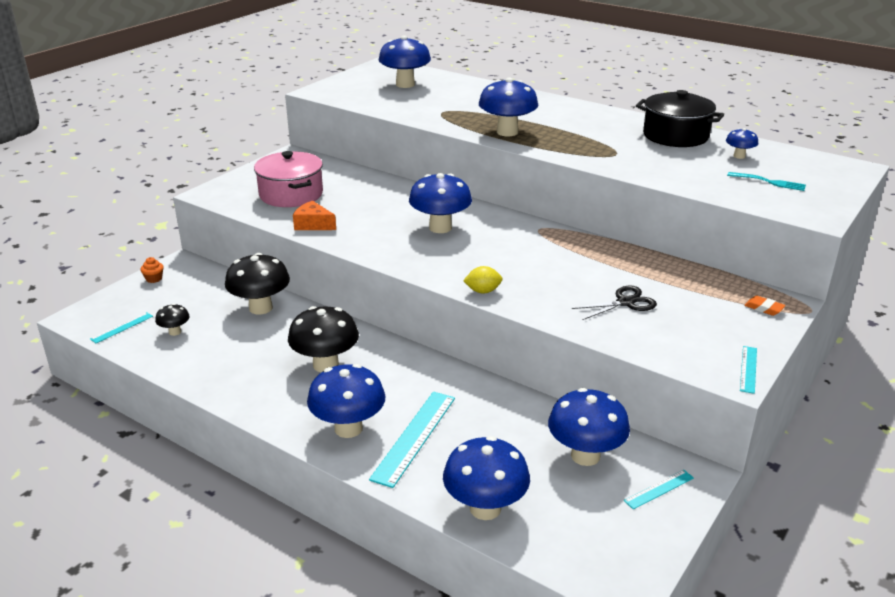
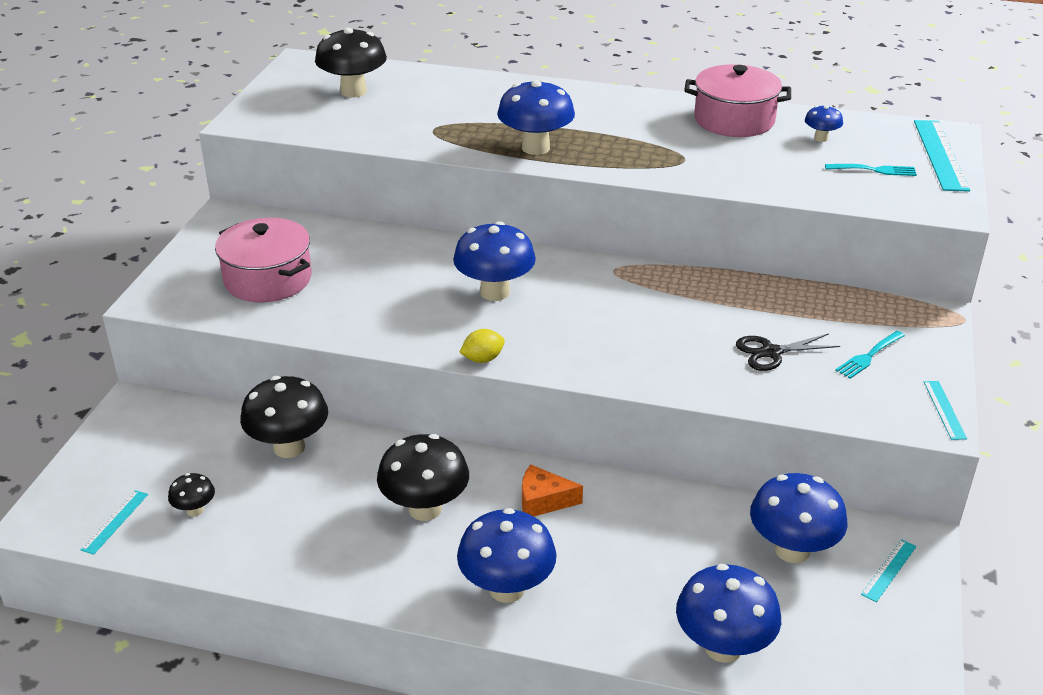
camera: 20 degrees left, 5 degrees up
orange cupcake [140,257,164,283] -> none
orange cheese [293,201,336,230] -> orange cheese moved to [522,464,583,516]
turquoise ruler [369,392,455,488] -> turquoise ruler moved to [914,120,970,191]
blue mushroom [379,36,431,88] -> black mushroom [315,28,387,97]
yellow lemon [463,266,502,293] -> yellow lemon moved to [459,329,505,363]
black scissors [572,285,657,320] -> black scissors turned 150 degrees counterclockwise [736,333,840,371]
black pot [636,90,724,147] -> pink pot [684,64,791,137]
orange eraser [744,296,786,316] -> none
none -> turquoise fork [835,331,905,379]

